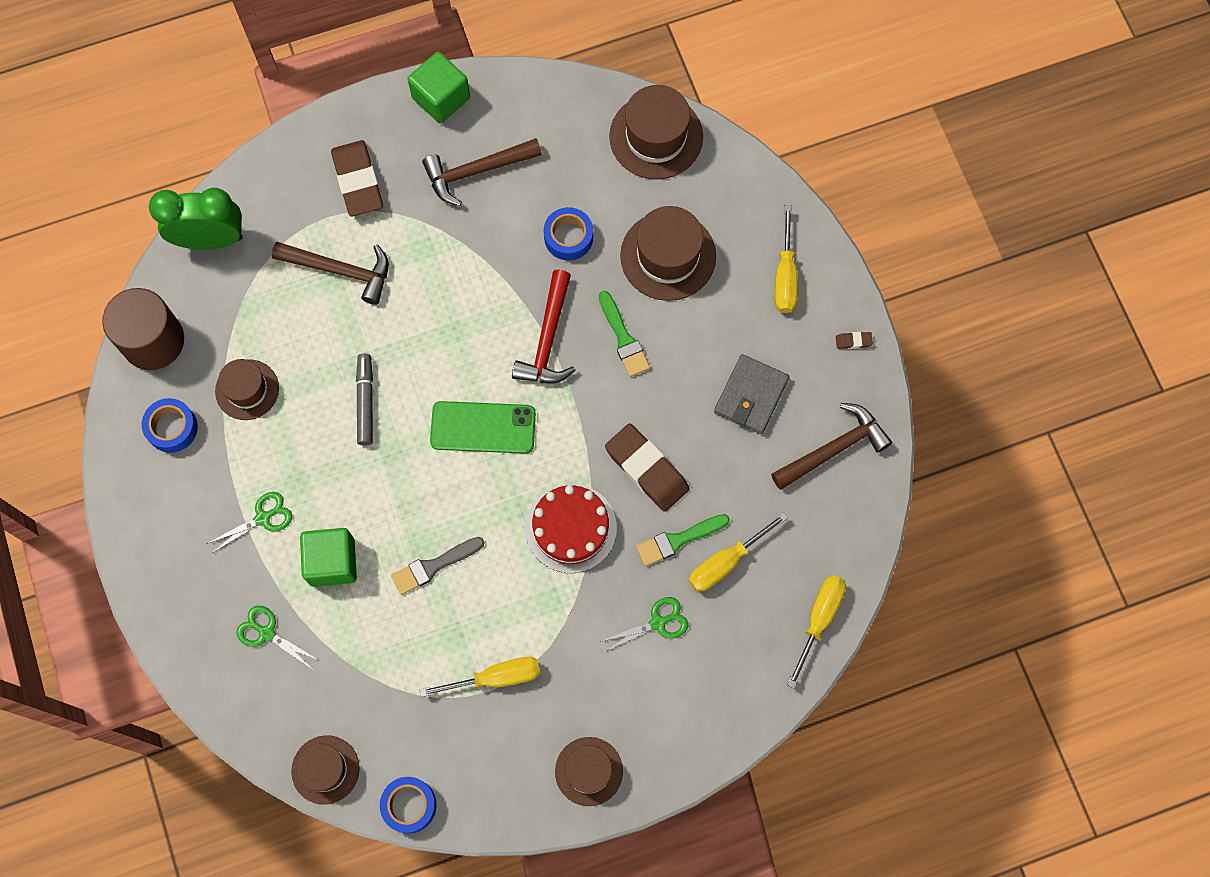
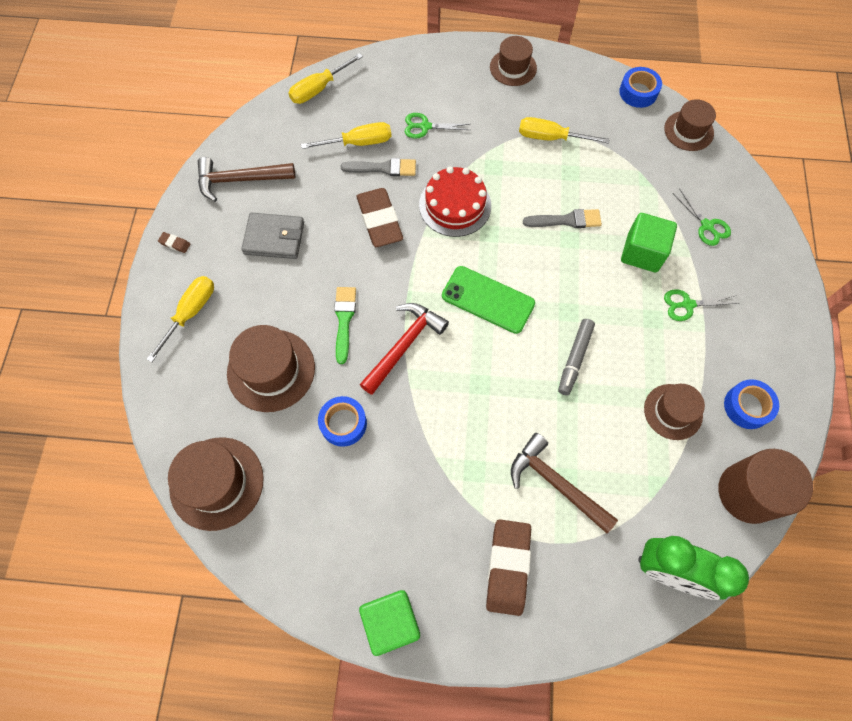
camera: 155 degrees left, 5 degrees down
brown hammer [422,138,542,206] -> none
green brush [636,514,730,566] -> grey brush [341,158,416,176]
grey wallet [714,354,789,434] -> grey wallet turned 45 degrees clockwise [241,213,304,259]

